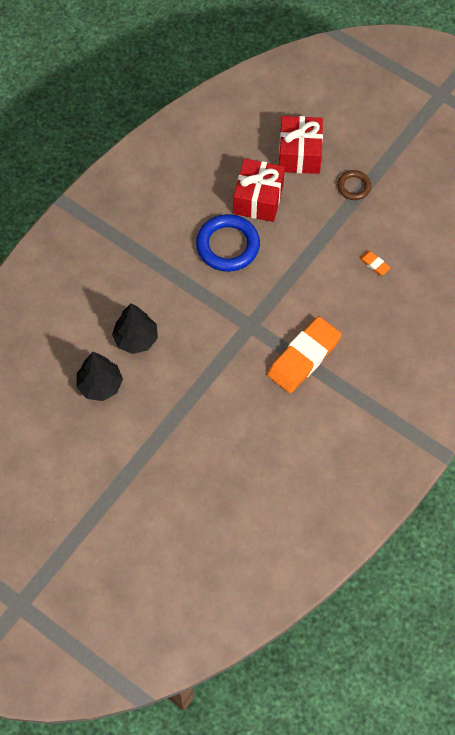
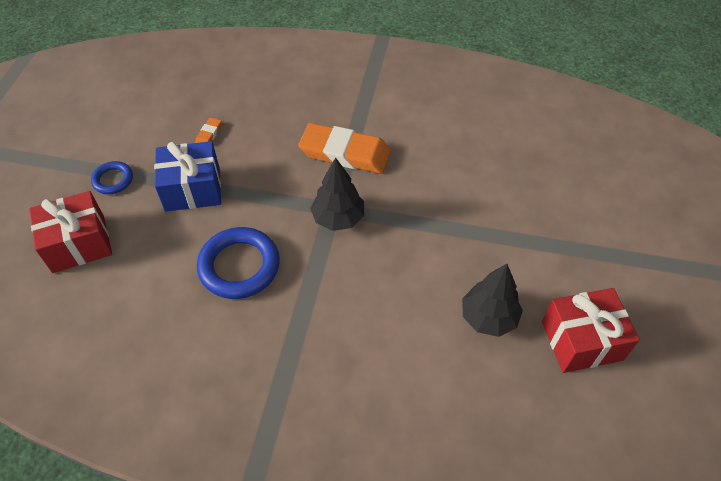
camera: 115 degrees left, 10 degrees down
black tree [112,303,158,354] -> black tree moved to [310,157,364,231]
red gift [233,159,285,222] -> red gift moved to [542,288,640,373]
brown ring [337,170,371,200] -> blue ring [91,161,133,194]
none -> blue gift [154,141,221,212]

